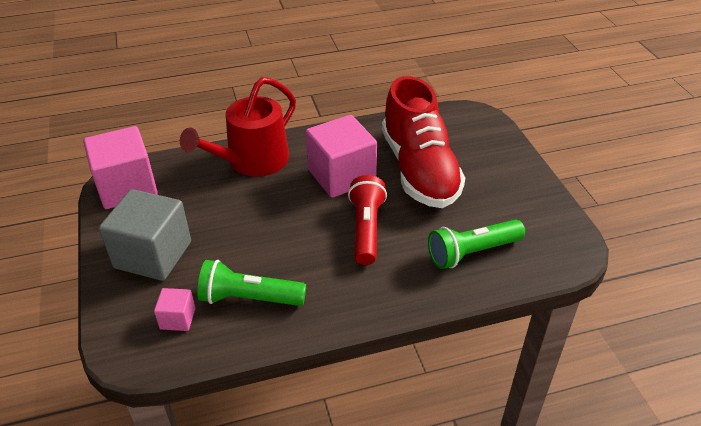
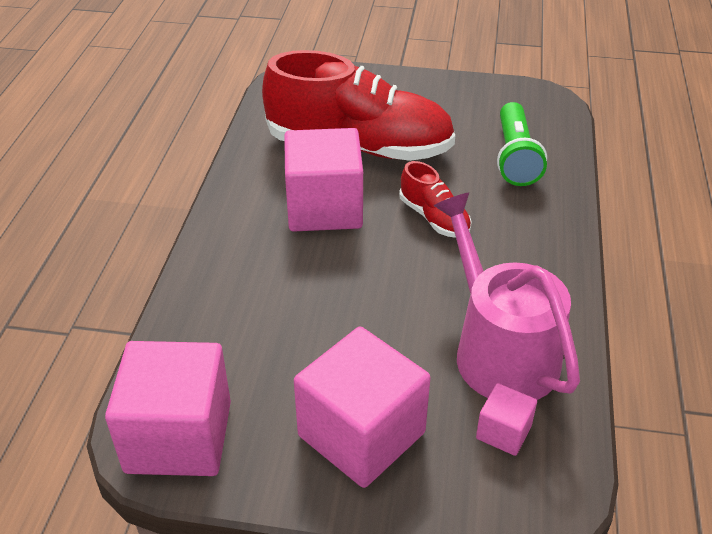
camera: 65 degrees left, 0 degrees up
grey cube [99,189,191,281] -> pink cube [294,327,430,488]
red watering can [180,77,296,177] -> none
green flashlight [197,260,306,306] -> pink watering can [434,193,580,400]
red flashlight [348,175,387,265] -> red shoe [399,161,472,238]

